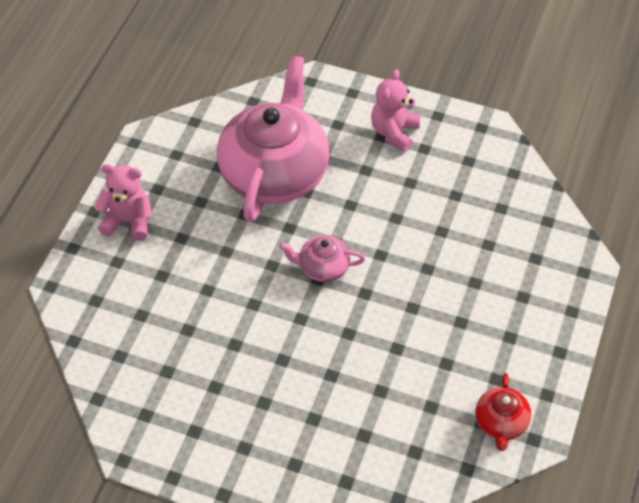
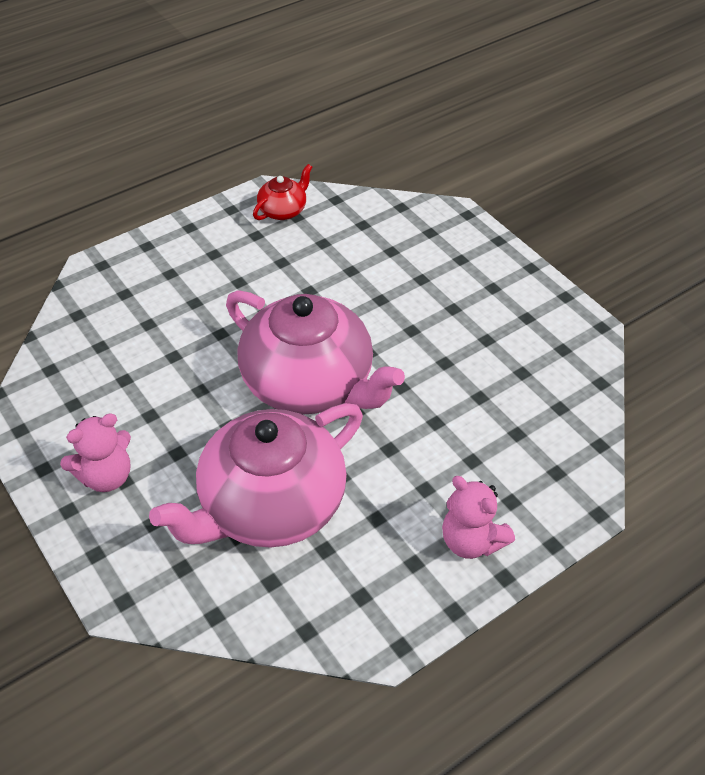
camera: 145 degrees left, 5 degrees down
pink teapot [279,235,365,282] -> pink teapot [226,290,405,414], size x2.28

